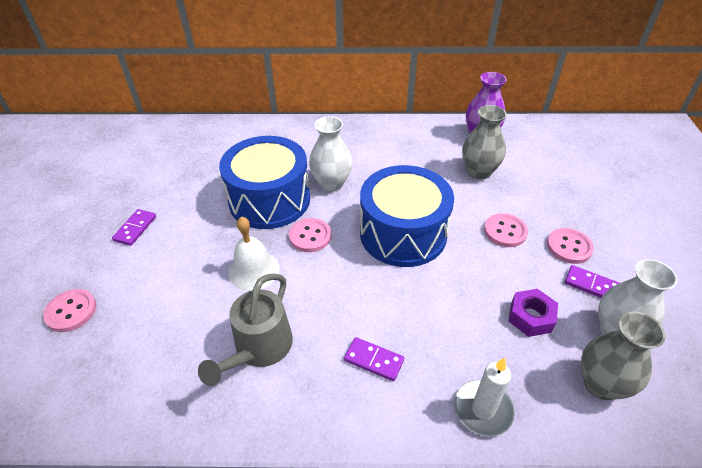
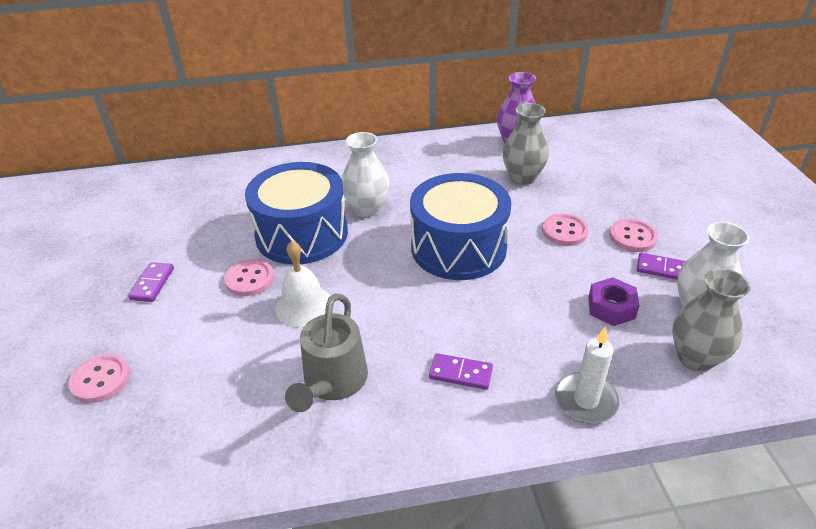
camera: 10 degrees left, 5 degrees down
pink button [289,218,331,252] -> pink button moved to [224,259,274,296]

